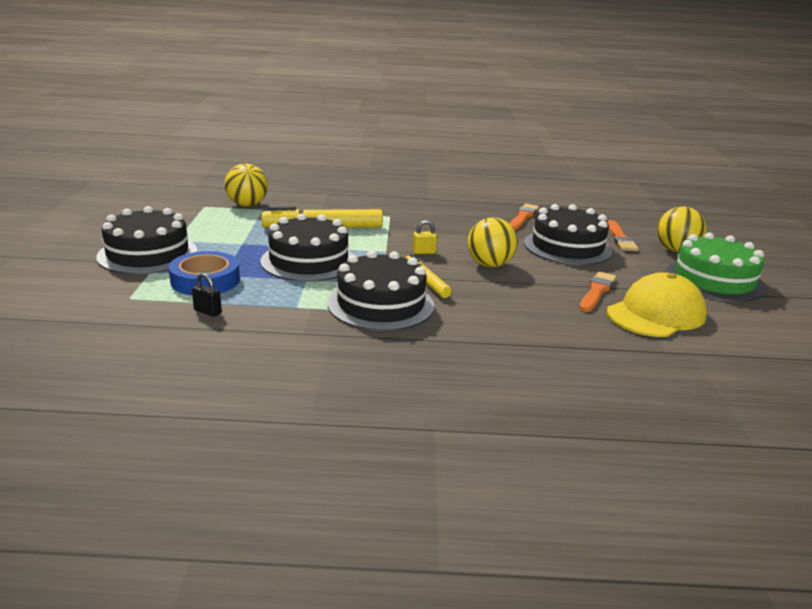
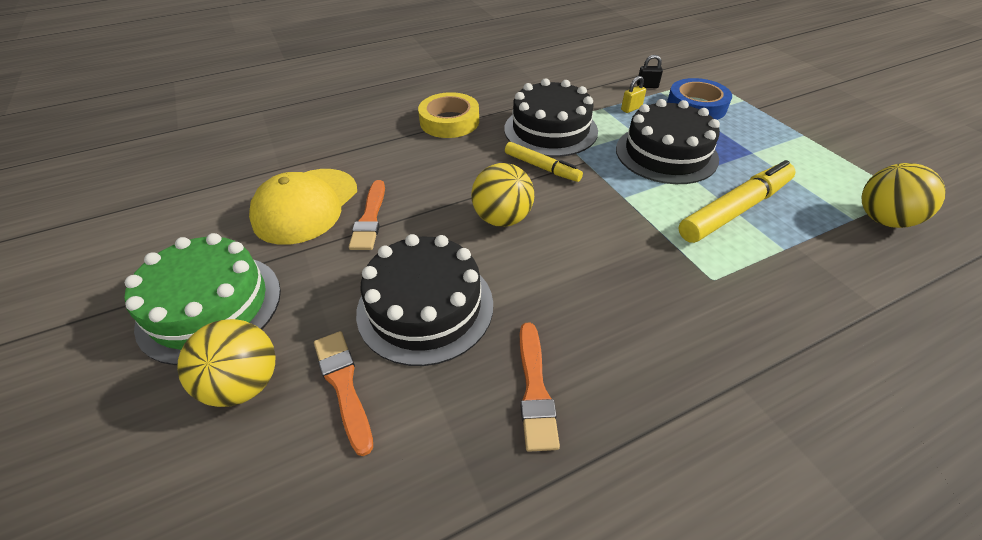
camera: 155 degrees right, 20 degrees up
black cake [96,206,198,274] -> none
yellow padlock [413,220,437,254] -> yellow padlock moved to [621,76,646,113]
none -> yellow tape [418,92,479,138]

